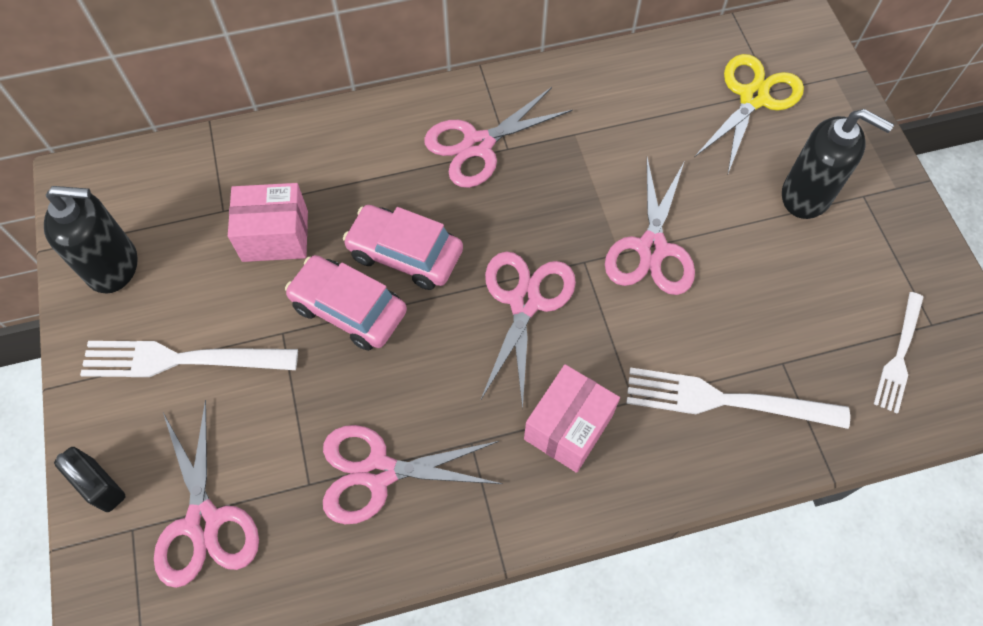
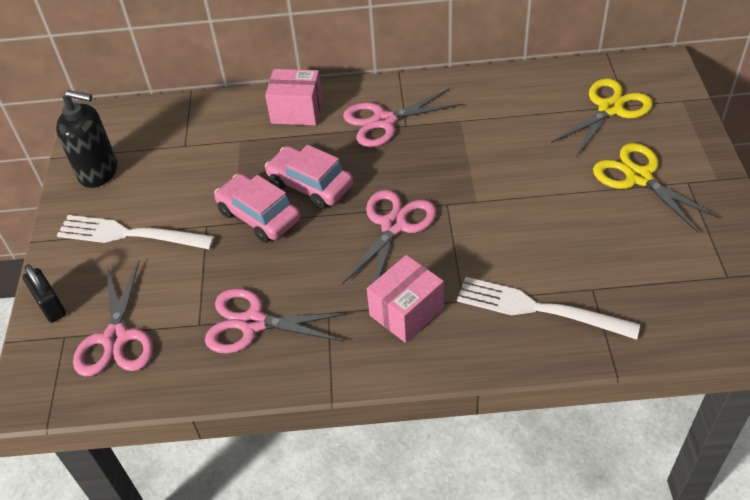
camera: 15 degrees right, 15 degrees down
pink box [228,183,308,262] -> pink box moved to [265,69,323,125]
pink scissors [605,158,695,295] -> none
black soap dispenser [782,109,894,219] -> yellow scissors [593,143,720,233]
white fork [874,292,924,414] -> none

